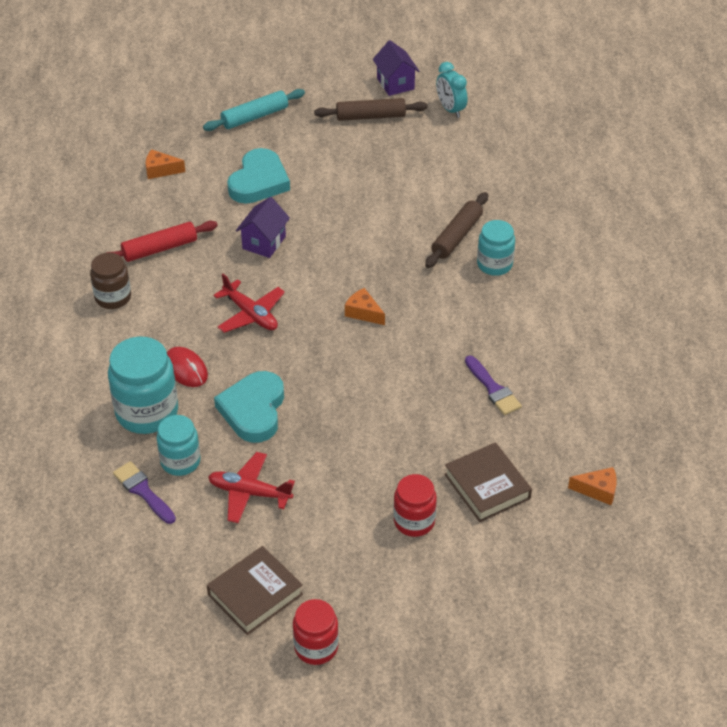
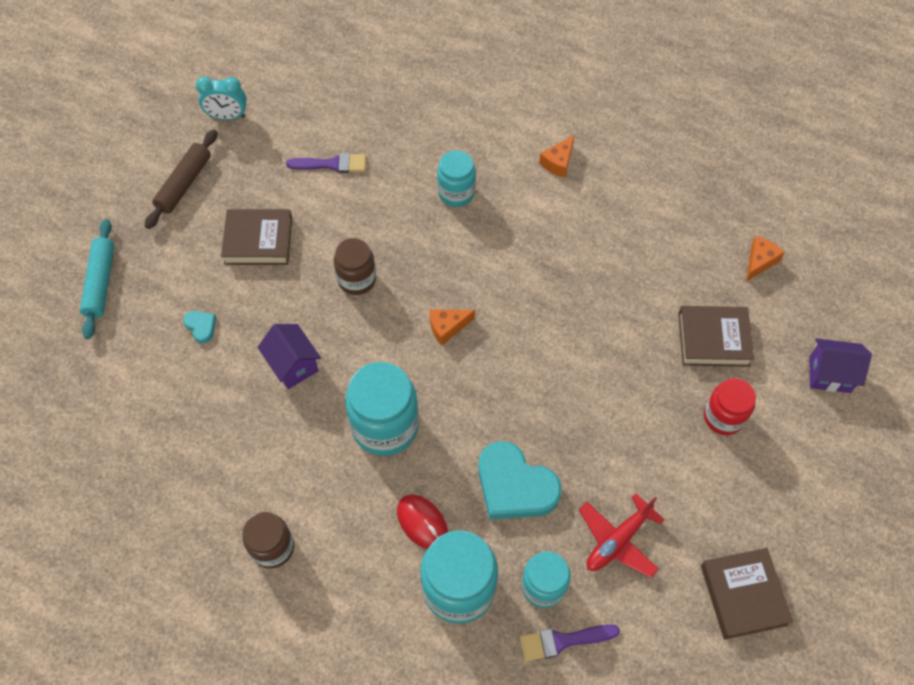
camera: 60 degrees left, 15 degrees up
red rolling pin [106,221,218,262] -> none
orange cheese [146,149,185,179] -> orange cheese moved to [539,135,574,177]
red mouse [167,347,208,387] -> red mouse turned 60 degrees clockwise [397,494,448,549]
red plane [213,274,285,333] -> turquoise jar [345,362,419,456]
turquoise heart [227,148,290,204] -> turquoise heart [183,311,216,343], size x0.44
red jar [293,599,339,665] -> none
purple house [373,40,420,96] -> purple house moved to [809,338,872,393]
brown rolling pin [425,192,488,268] -> none
purple brush [465,355,522,415] -> purple brush moved to [286,153,366,173]
none -> brown book [221,209,292,265]
none -> brown jar [334,238,376,295]

